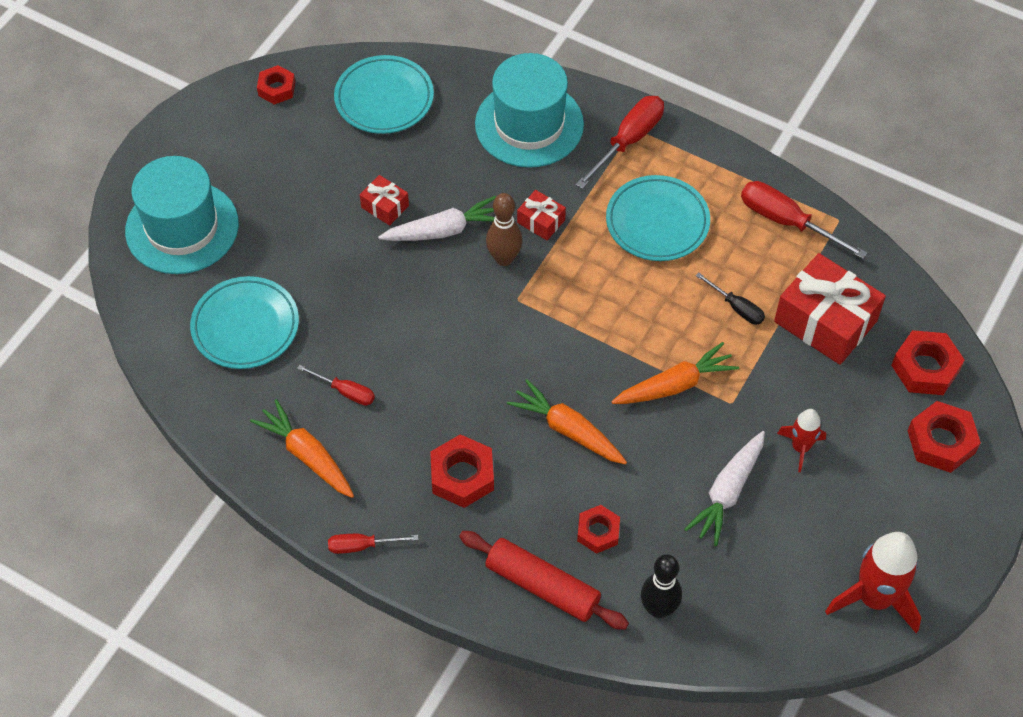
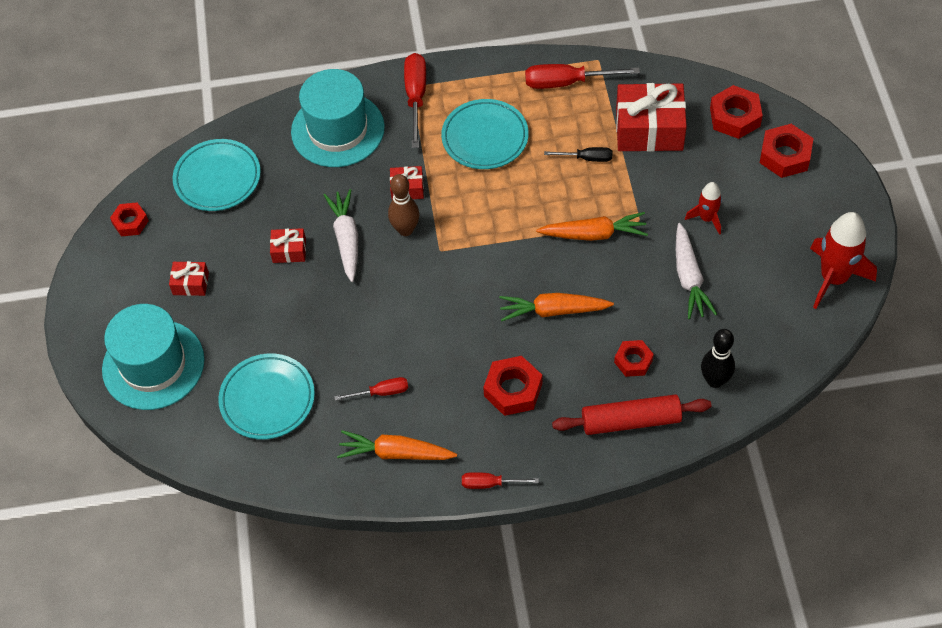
camera: 35 degrees left, 0 degrees up
red screwdriver [328,534,418,554] -> red screwdriver turned 45 degrees clockwise [462,472,539,489]
white carrot [378,196,496,241] -> white carrot turned 45 degrees counterclockwise [324,189,358,282]
orange carrot [612,342,739,404] -> orange carrot turned 60 degrees clockwise [536,212,648,241]
none -> red gift [169,261,209,296]

